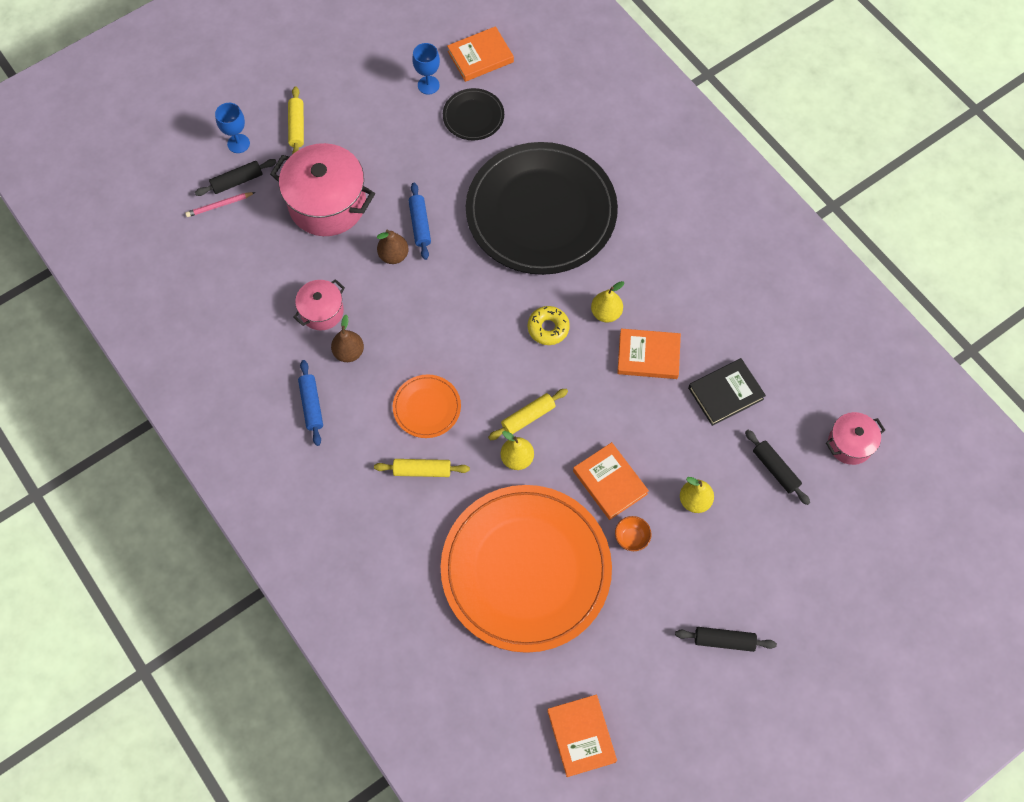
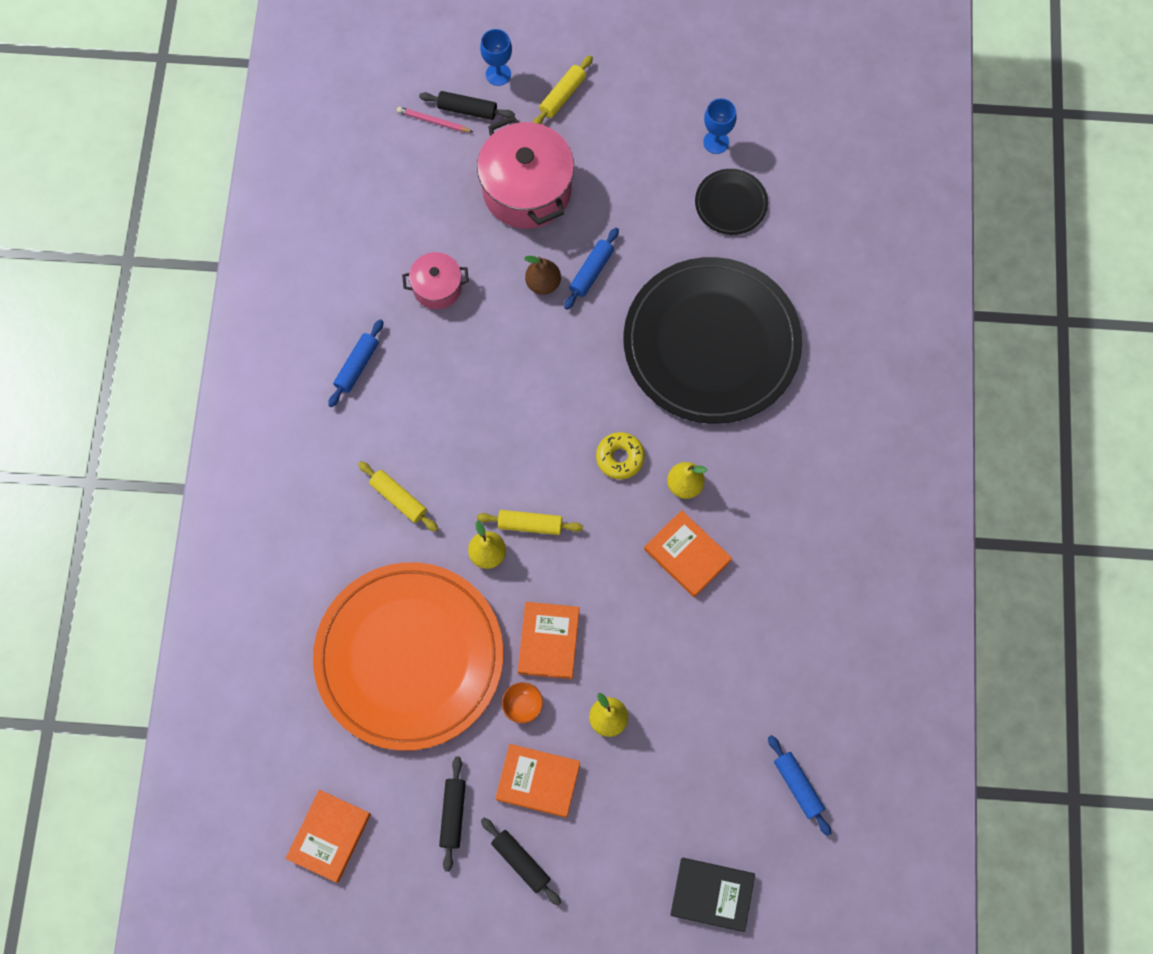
camera: 40 degrees right, 5 degrees up
brown pear [331,315,364,362] -> none
orange plate [393,375,461,438] -> none
orange book [447,26,514,82] -> orange book moved to [496,744,580,818]
black book [688,358,766,426] -> black book moved to [670,858,755,932]
black rolling pin [745,430,810,505] -> black rolling pin moved to [439,757,466,872]
pink pot [826,412,885,465] -> blue rolling pin [768,735,831,836]

